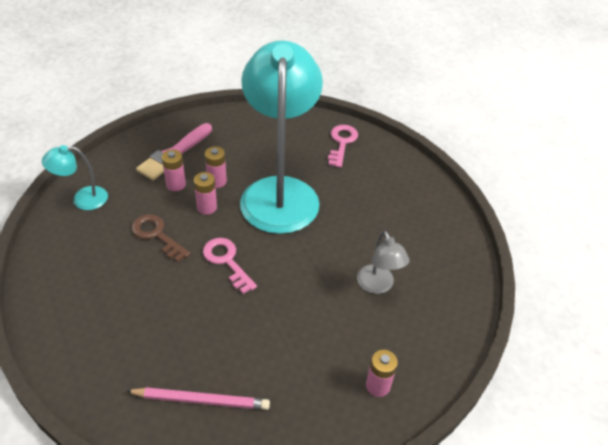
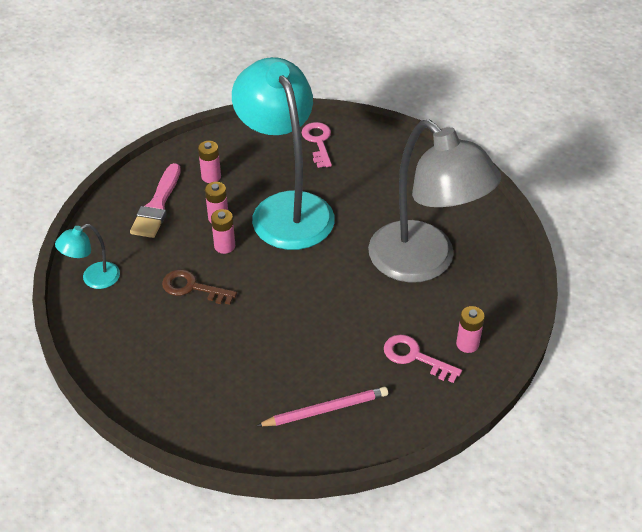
camera: 20 degrees left, 0 degrees up
pink battery [162,150,186,191] -> pink battery moved to [198,141,221,183]
pink key [203,238,257,294] -> pink key moved to [384,334,462,383]
grey lamp [357,231,410,294] -> grey lamp [368,120,501,283], size x2.37

